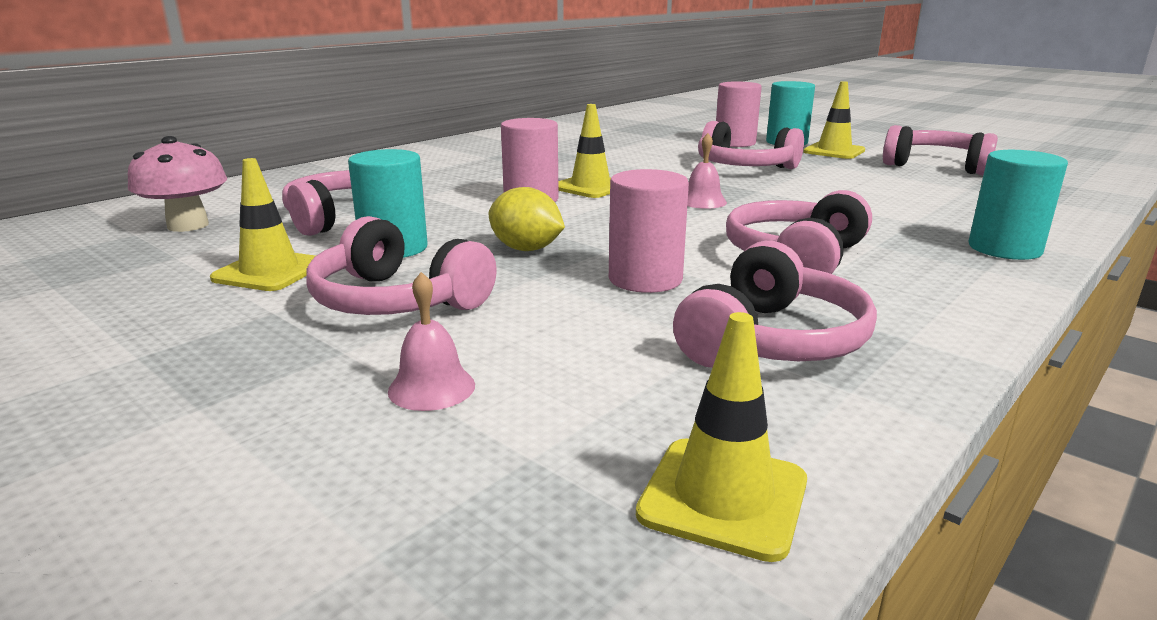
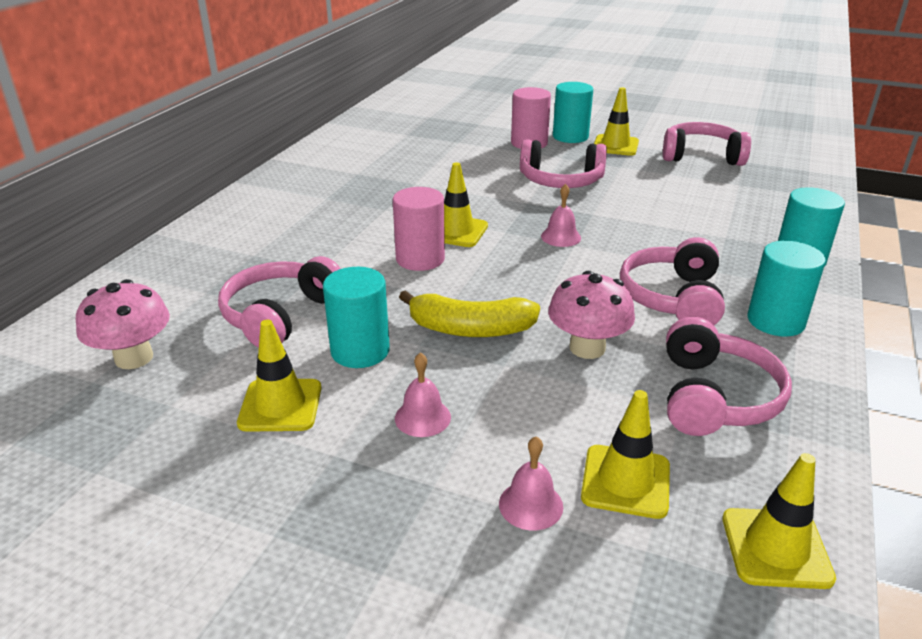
camera: 20 degrees left, 10 degrees up
pink headphones [306,216,497,315] -> pink bell [395,352,451,437]
yellow lemon [489,187,565,251] -> yellow banana [399,290,540,337]
pink cylinder [609,169,689,293] -> pink mushroom [548,271,635,359]
none -> yellow traffic cone [581,390,670,519]
none -> turquoise cylinder [748,241,826,337]

